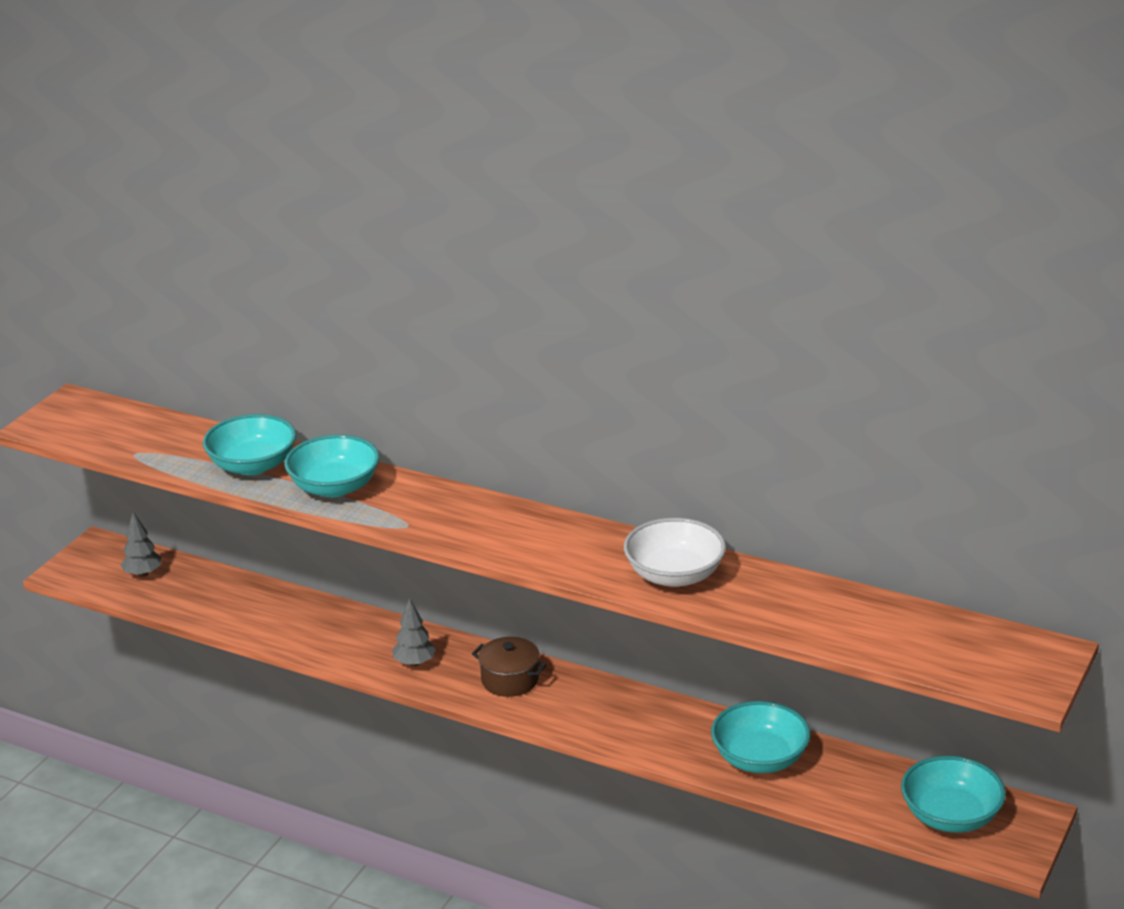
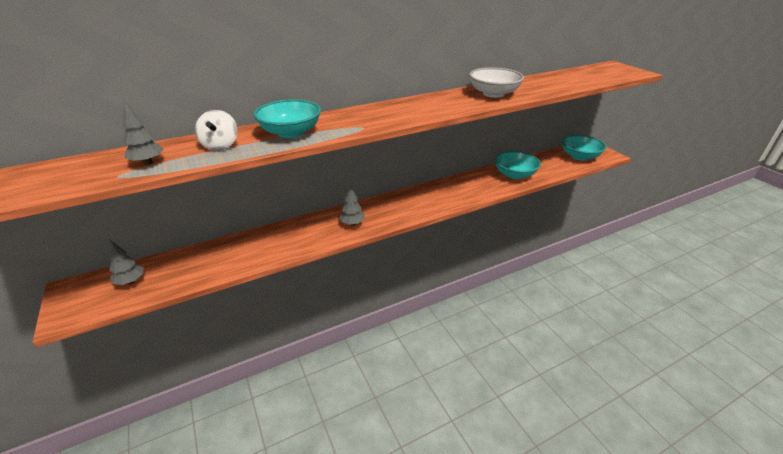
camera: 55 degrees left, 5 degrees up
turquoise bowl [203,414,296,475] -> white spinning top [195,110,238,151]
brown pot [472,637,547,697] -> none
none -> grey tree [123,101,164,165]

